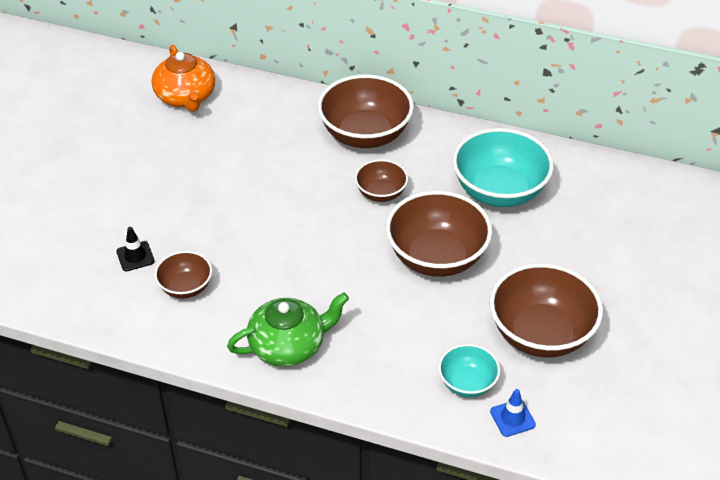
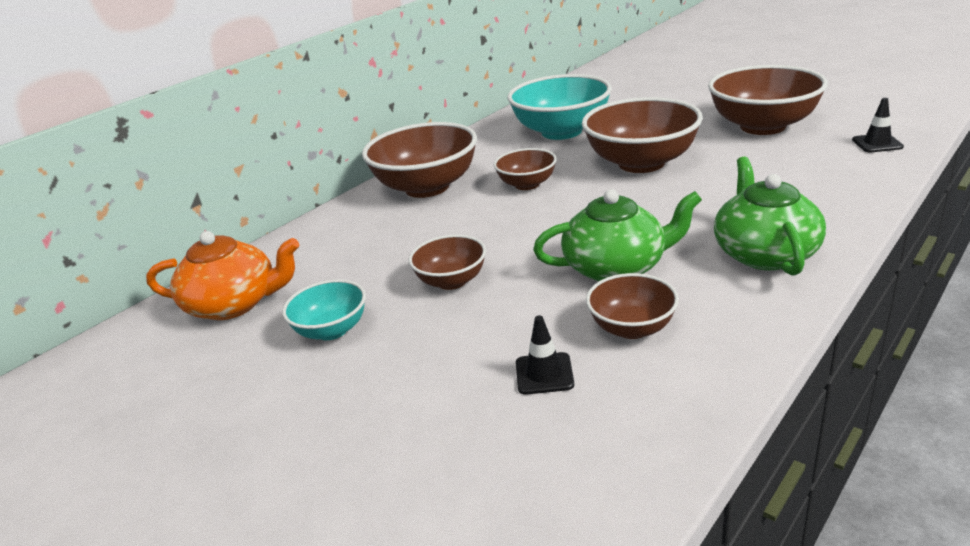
camera: 65 degrees left, 15 degrees down
turquoise bowl [438,344,500,397] -> turquoise bowl moved to [282,279,366,340]
blue traffic cone [490,389,536,437] -> black traffic cone [852,98,904,153]
none -> brown bowl [409,235,486,290]
none -> green teapot [533,189,702,281]

